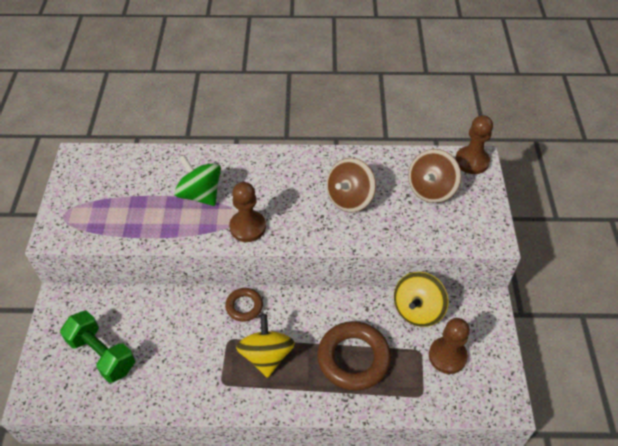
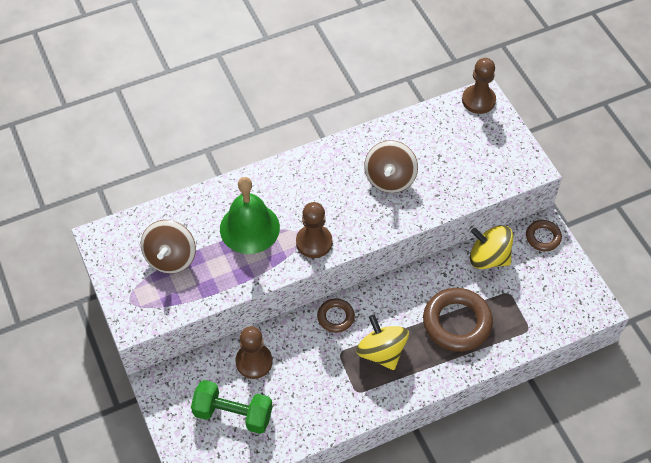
camera: 25 degrees left, 5 degrees up
green spinning top [174,155,221,206] -> green bell [220,177,280,254]
yellow spinning top [394,272,448,327] -> yellow spinning top turned 105 degrees clockwise [470,225,513,269]
brown spinning top [408,149,461,203] -> brown spinning top moved to [141,220,196,274]
brown pawn [429,318,470,374] -> brown pawn moved to [235,326,273,379]
none -> brown ring [526,220,562,251]

